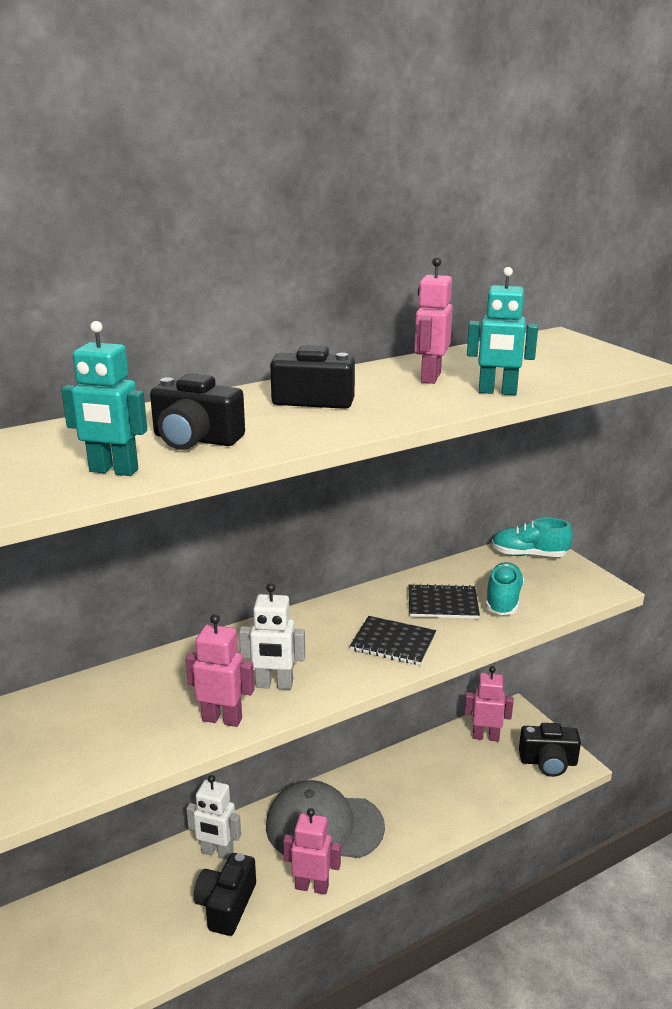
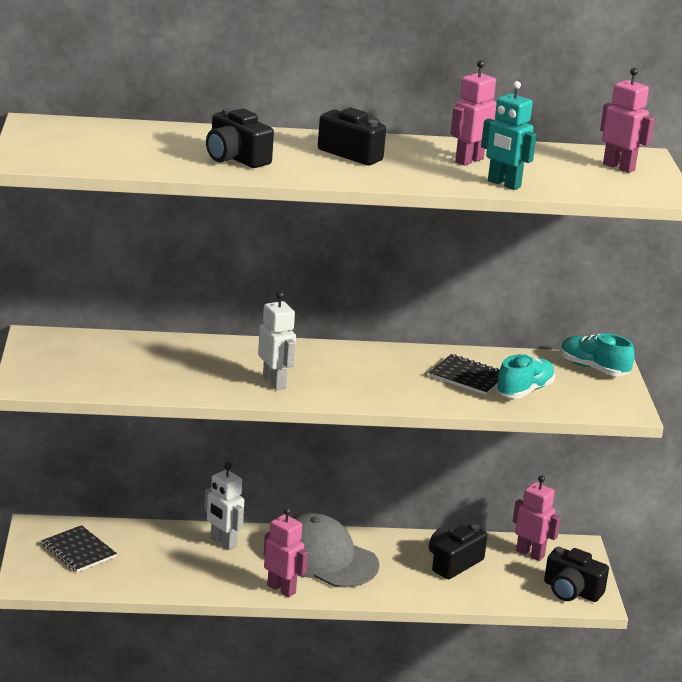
camera: 25 degrees right, 0 degrees up
turquoise robot [61,321,147,476] -> none
pink robot [186,614,254,727] -> pink robot moved to [600,68,655,173]
black camera [194,853,256,936] -> black camera moved to [429,524,488,579]
white robot [239,583,305,690] -> white robot turned 150 degrees counterclockwise [258,291,296,390]
black notebook [350,616,436,665] -> black notebook moved to [42,525,117,572]

